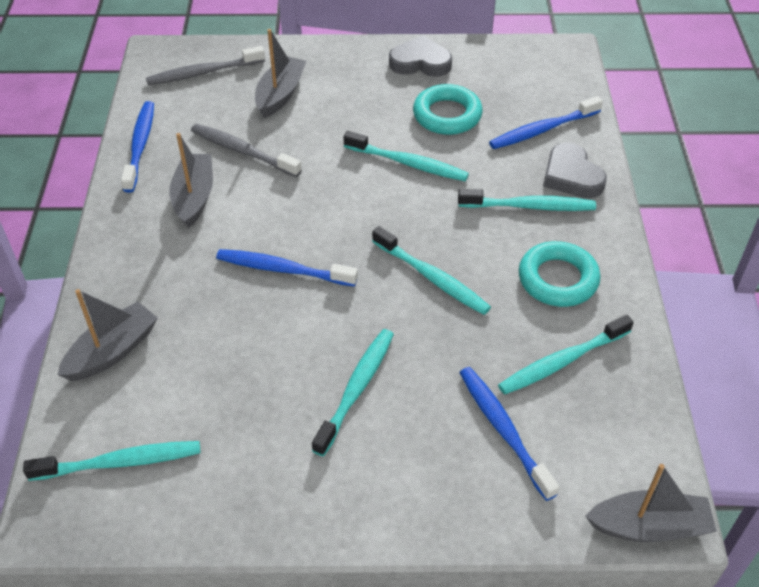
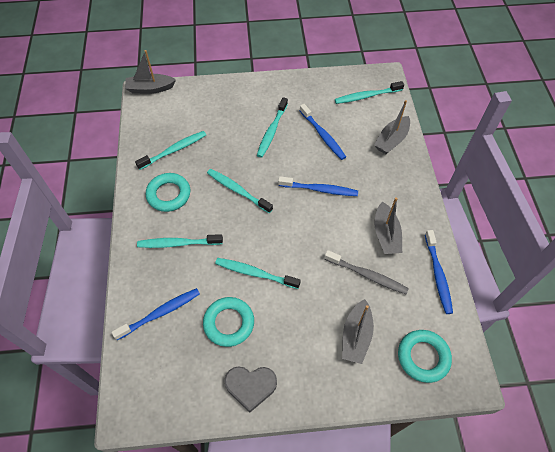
camera: 175 degrees right, 10 degrees up
grey toothbrush [146,46,265,85] -> turquoise ring [398,330,452,383]
blue toothbrush [459,367,559,501] -> blue toothbrush moved to [300,104,346,160]
grey heart [543,143,607,198] -> none

